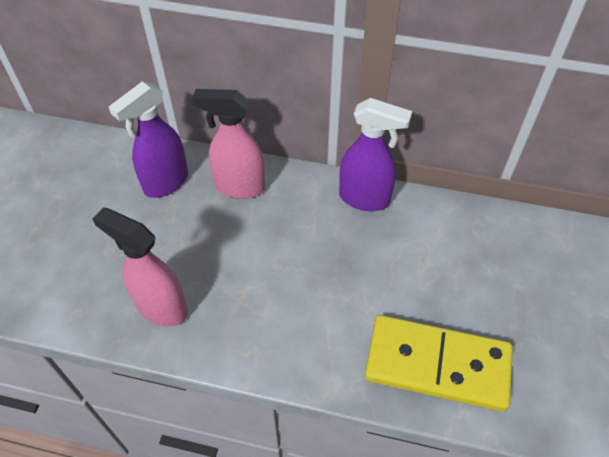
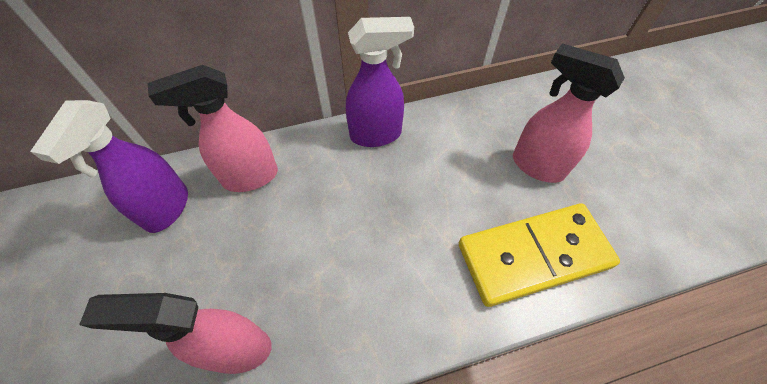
camera: 30 degrees left, 5 degrees up
none -> pink spray bottle [513,43,625,183]

